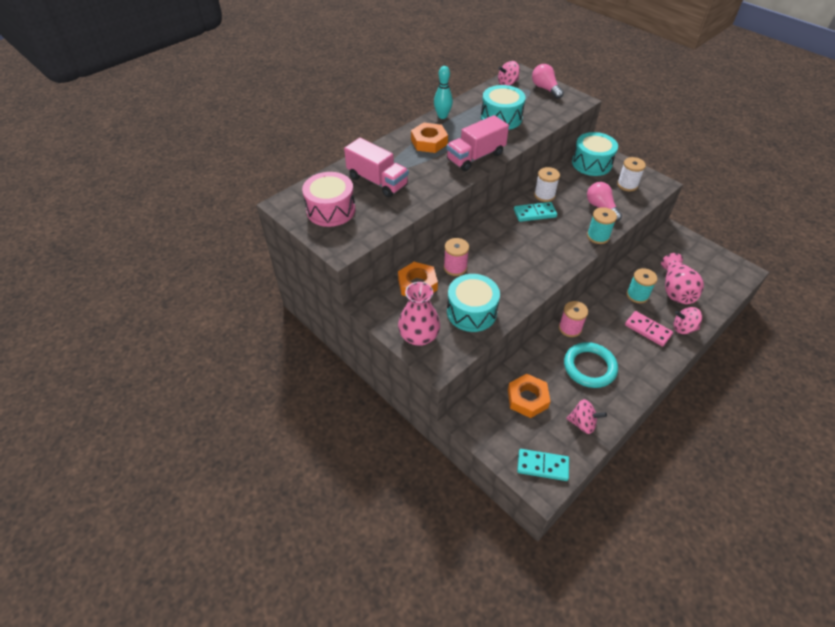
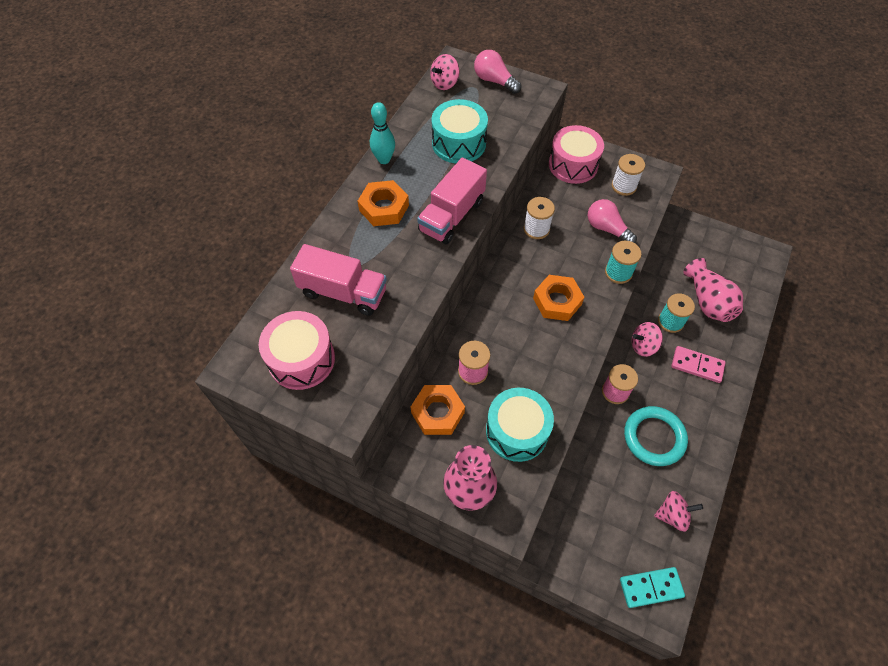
camera: 20 degrees left, 10 degrees up
orange nut [508,374,551,418] -> orange nut moved to [533,275,584,321]
turquoise domino [514,202,557,222] -> none
turquoise drum [572,132,618,176] -> pink drum [549,125,604,184]
pink spinning top [674,307,702,334] -> pink spinning top moved to [632,322,663,357]

